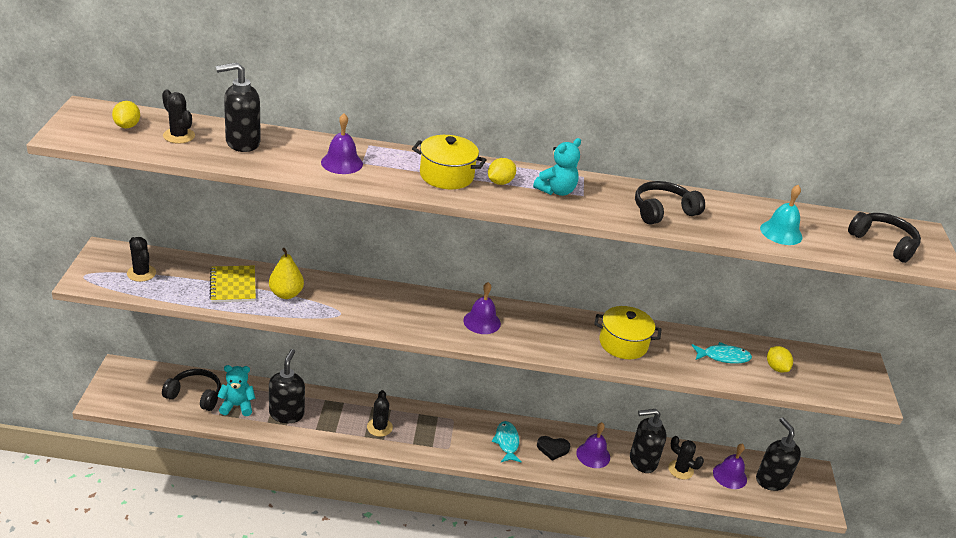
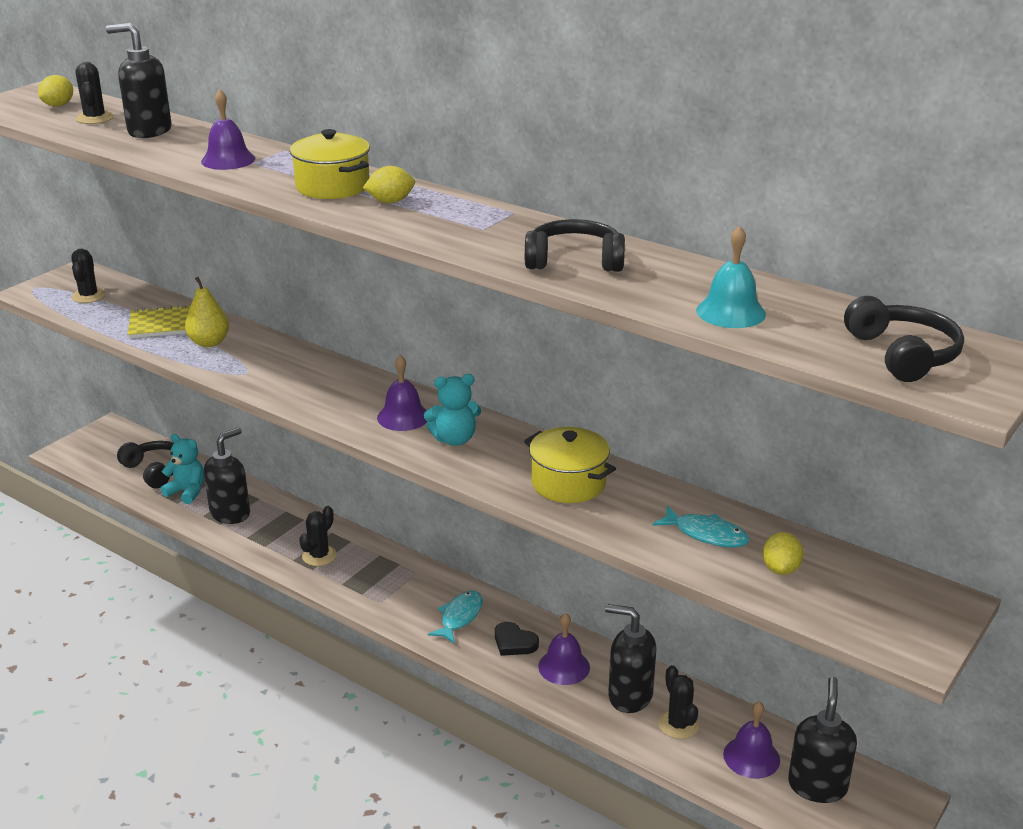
camera: 35 degrees right, 5 degrees down
yellow notebook [209,266,256,302] -> yellow notebook turned 60 degrees clockwise [128,305,190,338]
turquoise teddy bear [533,138,581,196] -> turquoise teddy bear moved to [424,374,482,446]

